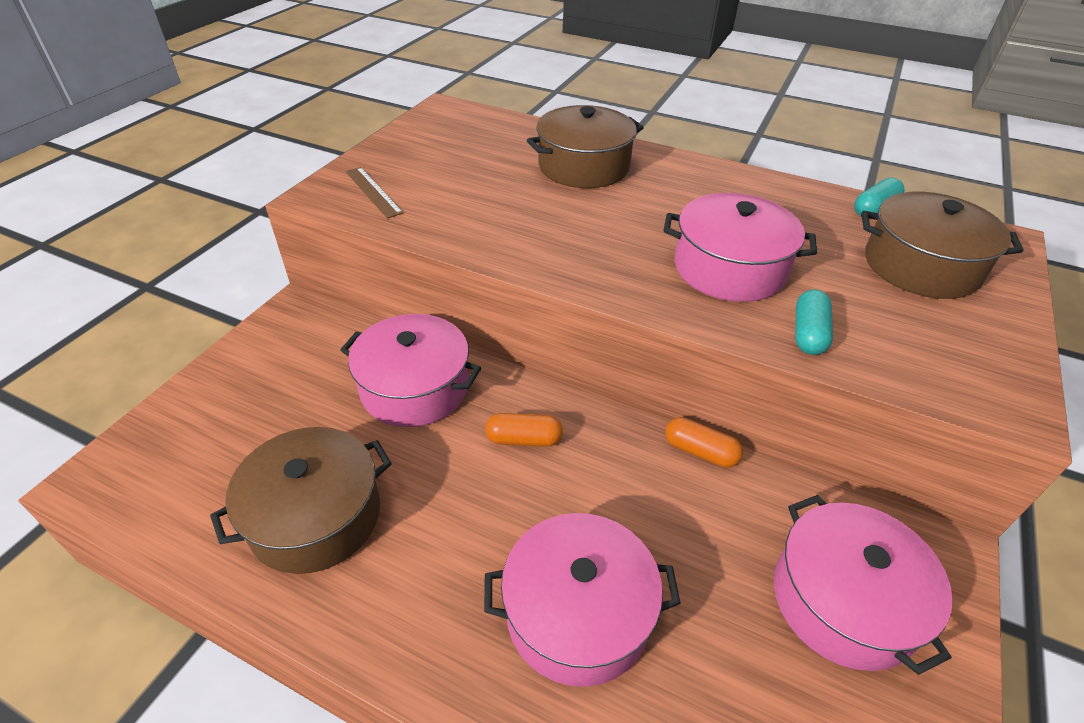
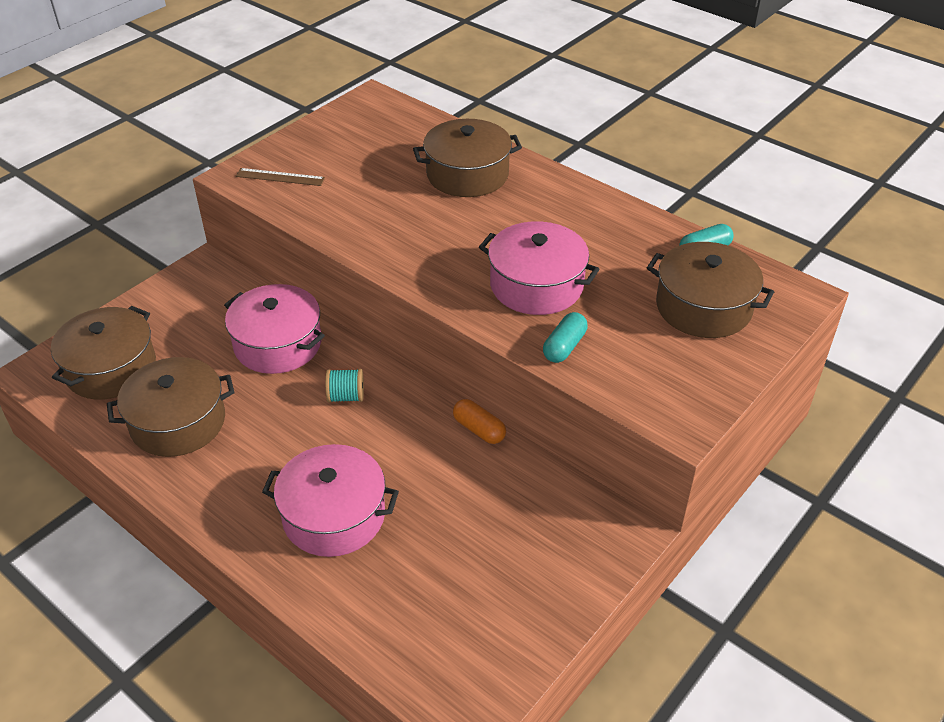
camera: 15 degrees right, 0 degrees up
brown ruler [346,167,404,218] -> brown ruler turned 60 degrees counterclockwise [236,168,325,186]
orange capsule [485,413,563,447] -> turquoise spool [325,369,364,403]
pink pot [774,495,953,675] -> none
none -> brown pot [51,306,156,400]

